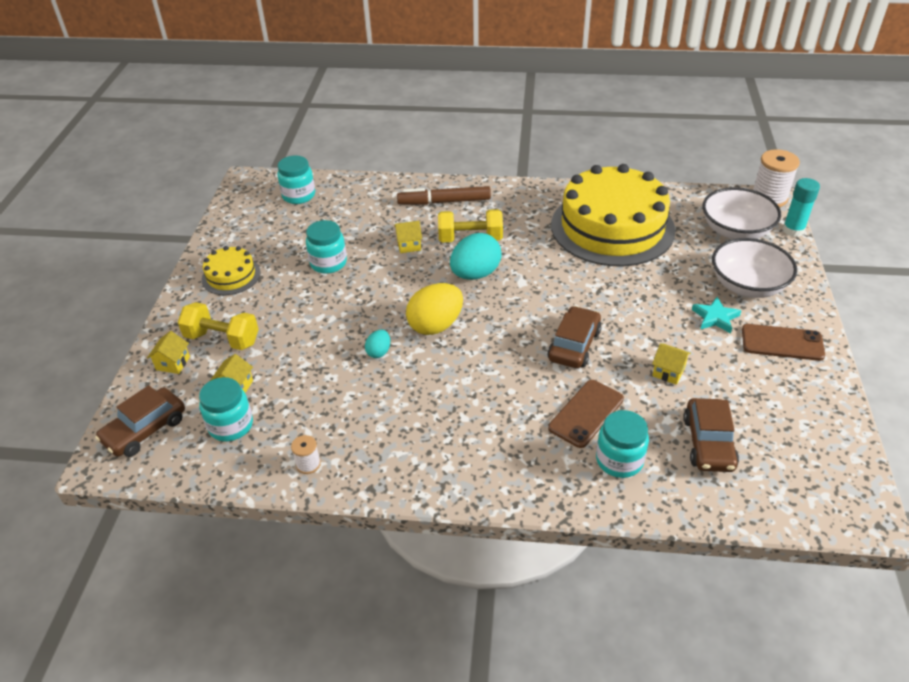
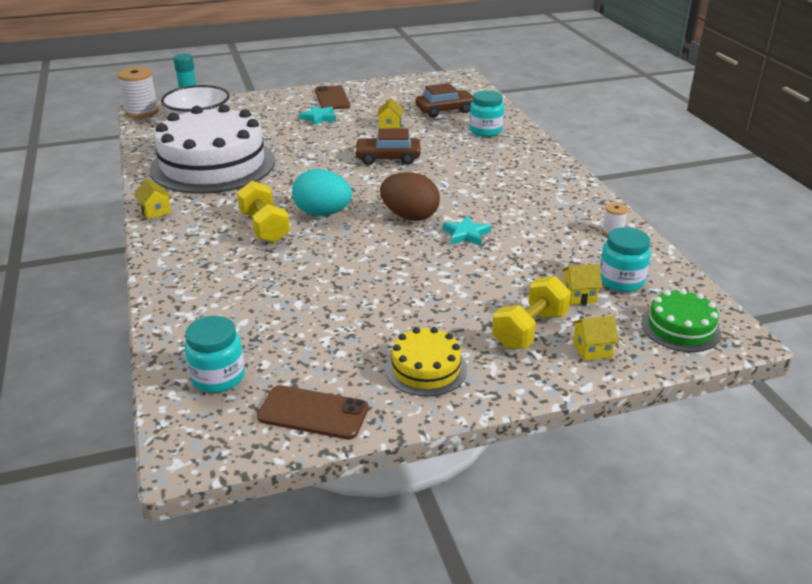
camera: 115 degrees left, 10 degrees down
brown car [95,385,185,457] -> green cake [641,289,721,352]
yellow dumbbell [178,302,259,350] -> yellow dumbbell turned 45 degrees clockwise [492,276,571,349]
turquoise jar [306,220,347,274] -> none
turquoise egg [365,330,390,358] -> turquoise star [443,216,491,246]
yellow house [394,221,422,253] -> yellow house moved to [134,179,172,220]
brown marker [397,186,491,205] -> none
yellow egg [406,283,463,335] -> brown egg [380,172,440,221]
brown phone [548,380,624,448] -> brown phone moved to [257,385,369,440]
yellow cake [551,164,676,267] -> white cake [149,104,275,194]
white bowl [712,238,797,298] -> none

